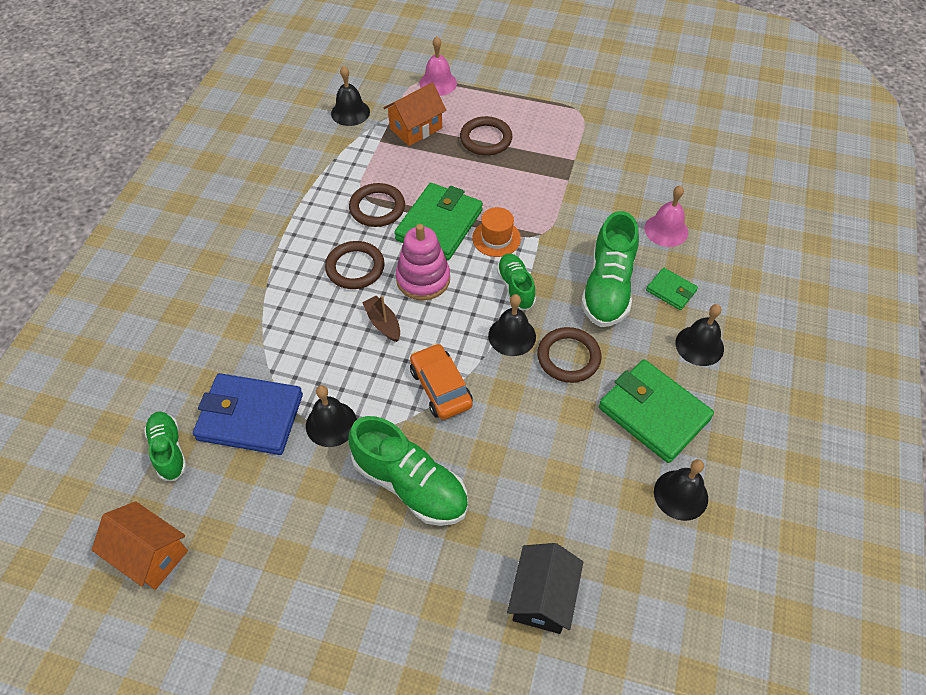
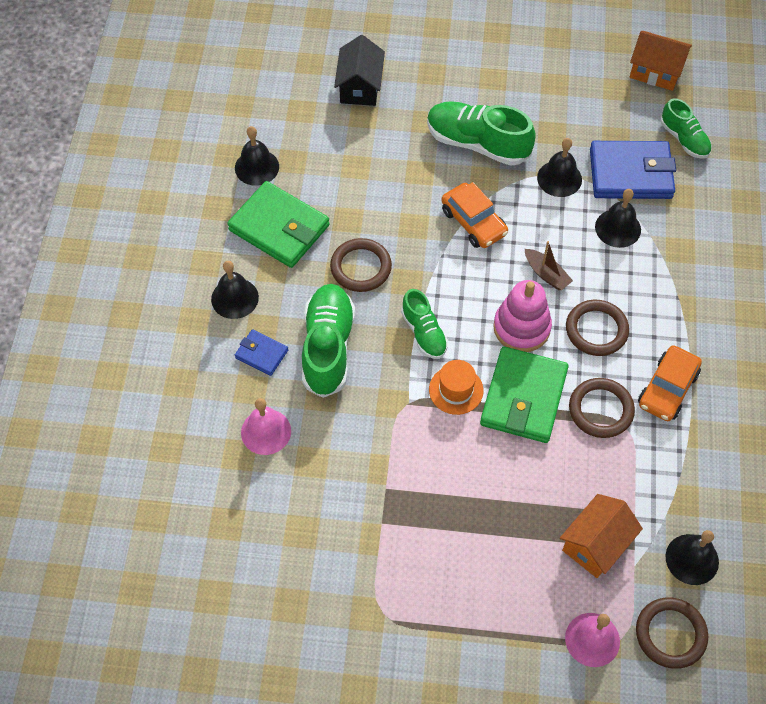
camera: 170 degrees right, 5 degrees up
brown ring [460,116,512,156] -> brown ring moved to [636,597,708,669]
black bell [488,294,536,356] -> black bell moved to [595,189,641,248]
green wallet [646,268,698,310] -> blue wallet [235,329,288,376]
none -> orange car [638,345,702,421]

